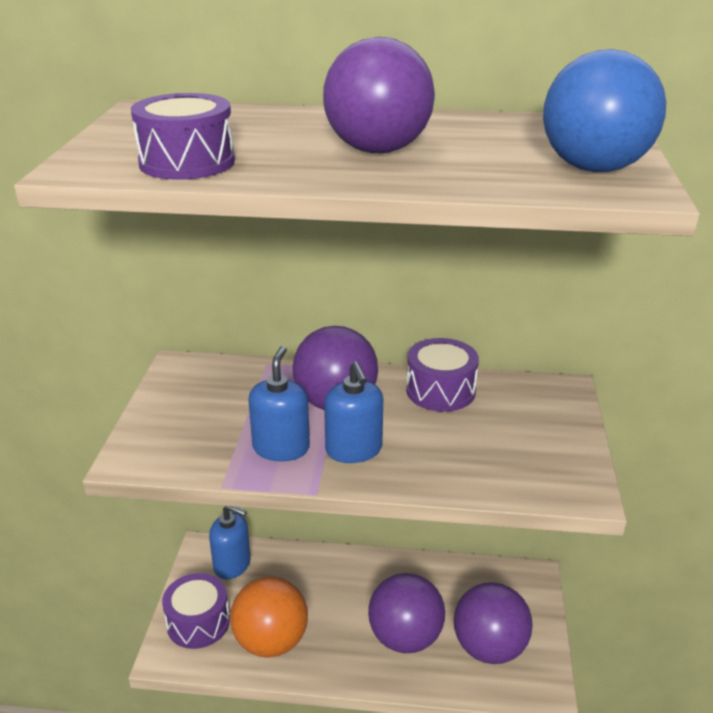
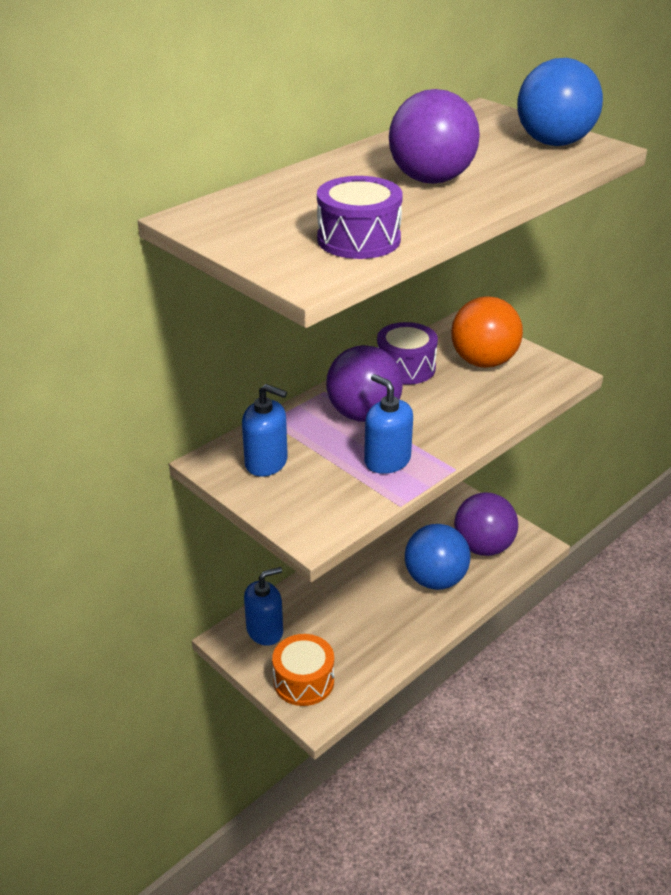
camera: 50 degrees left, 5 degrees up
purple drum [162,573,230,649] -> orange drum [272,634,334,706]
orange ball [230,577,308,658] -> orange ball moved to [451,296,523,368]
blue soap dispenser [324,361,383,463] -> blue soap dispenser moved to [242,384,288,477]
purple ball [368,573,445,653] -> blue ball [405,524,470,590]

